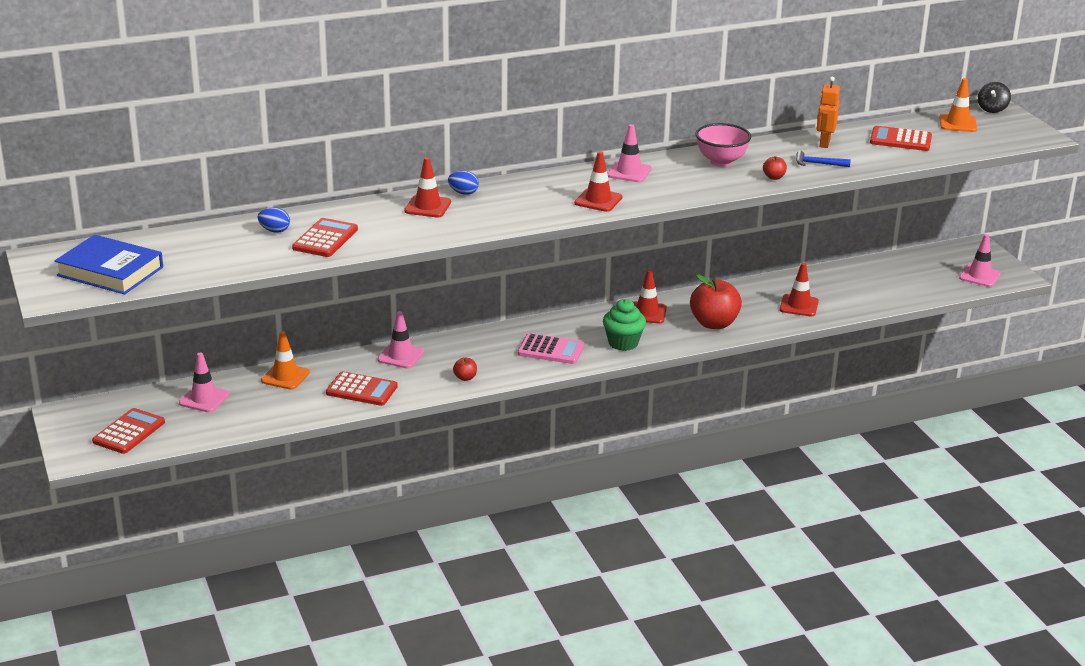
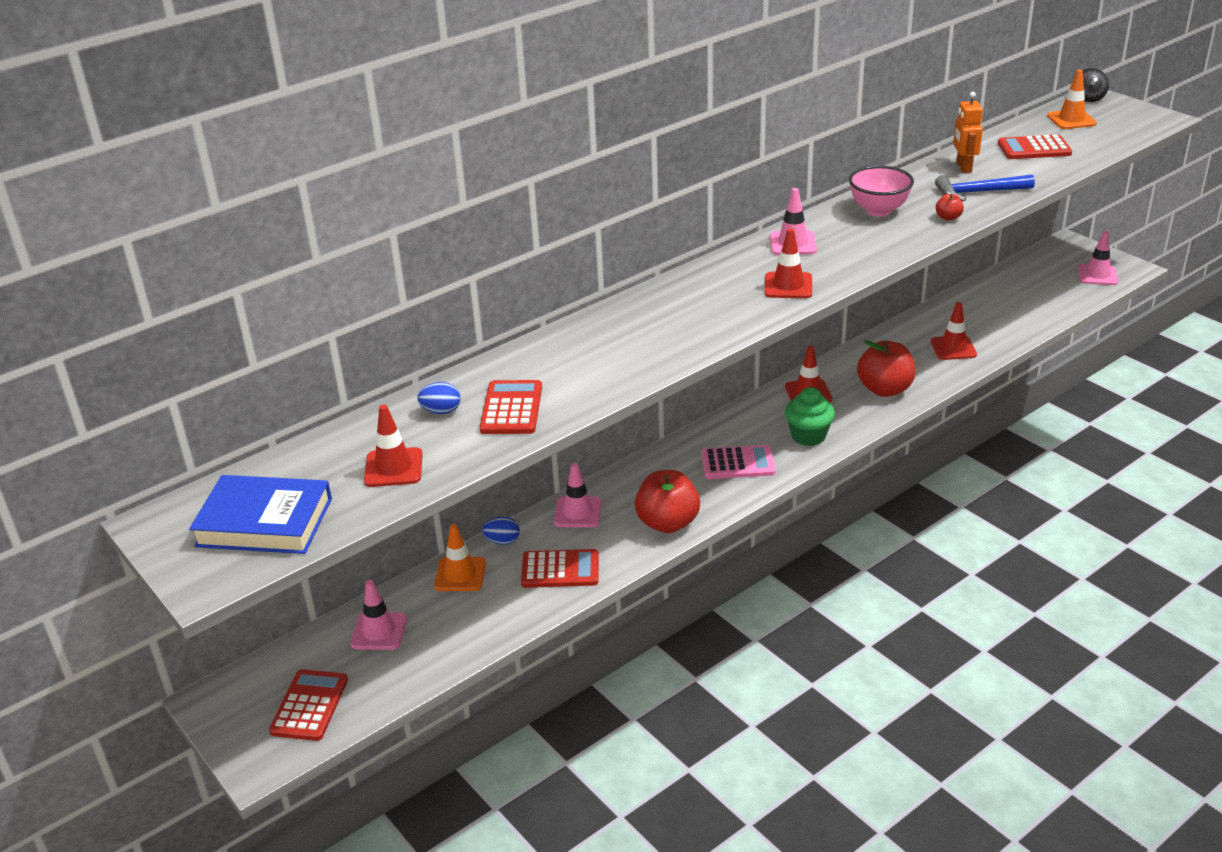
camera: 15 degrees left, 5 degrees up
red traffic cone [404,157,451,217] -> red traffic cone moved to [364,405,423,487]
blue egg [448,171,479,195] -> blue egg moved to [482,517,520,545]
red apple [453,357,477,381] -> red apple [635,470,700,533], size x2.25
blue hammer [796,151,851,167] -> blue hammer [935,174,1035,201], size x1.54

